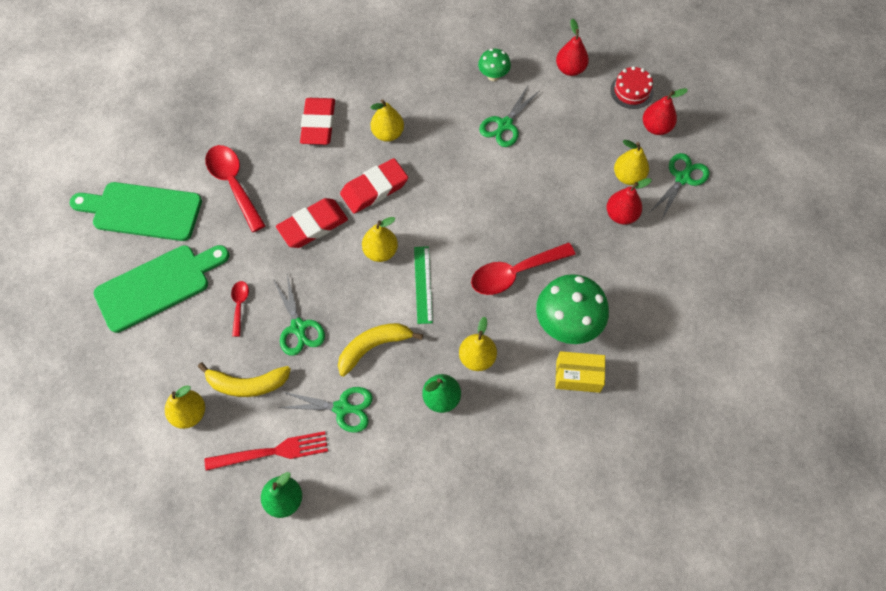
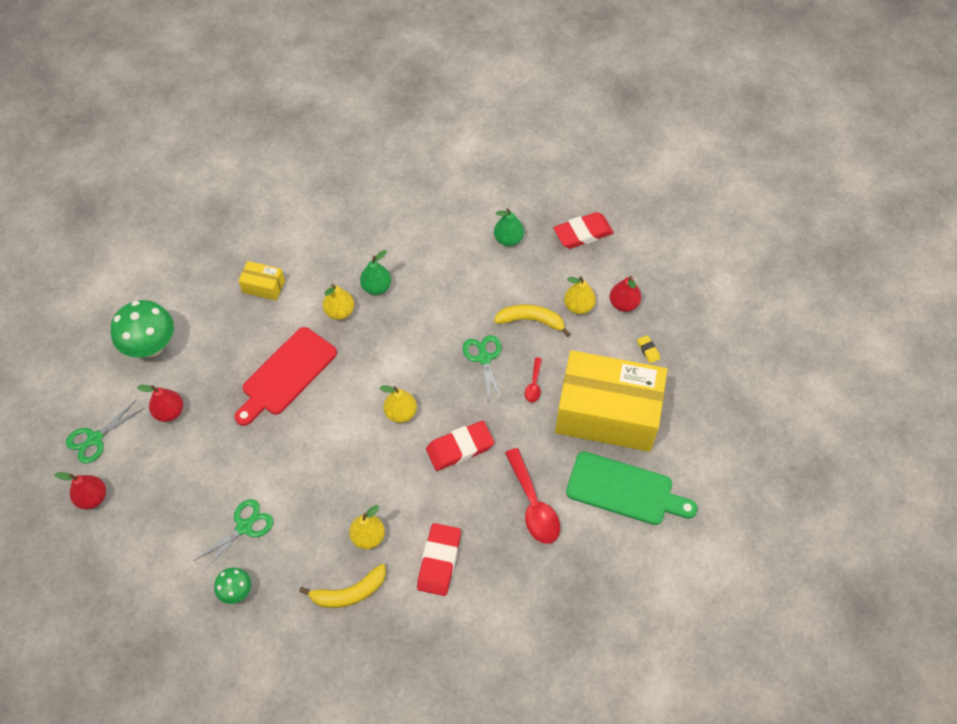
camera: 170 degrees left, 5 degrees down
green cutting board [94,245,229,333] -> yellow box [555,350,667,452]
red fork [205,431,328,471] -> none
green scissors [278,387,373,433] -> none
yellow banana [338,323,423,376] -> yellow banana moved to [299,564,386,608]
red eraser [340,158,408,214] -> red eraser moved to [553,212,614,249]
green ruler [414,246,433,324] -> none
red spoon [471,242,575,295] -> red cutting board [234,327,337,426]
green mushroom [536,274,609,344] -> green mushroom moved to [111,300,174,358]
red pear [556,18,589,76] -> red pear moved to [610,276,641,312]
red cake [610,66,653,109] -> none
yellow pear [614,140,649,185] -> none
none -> yellow eraser [637,335,660,363]

